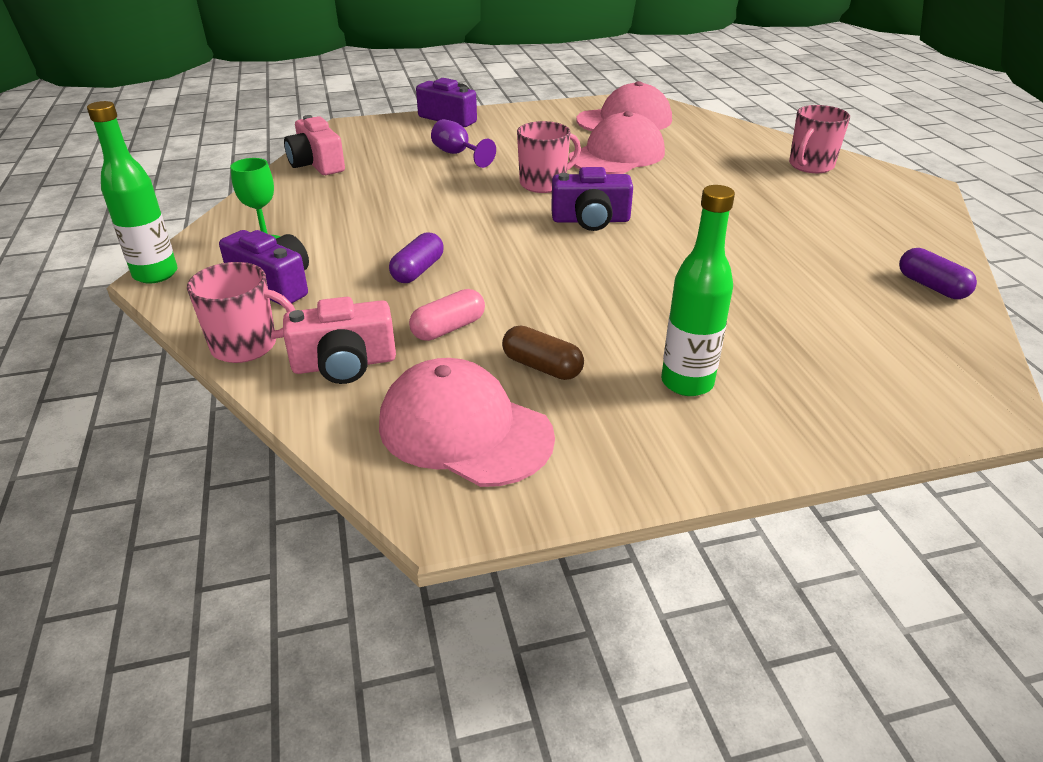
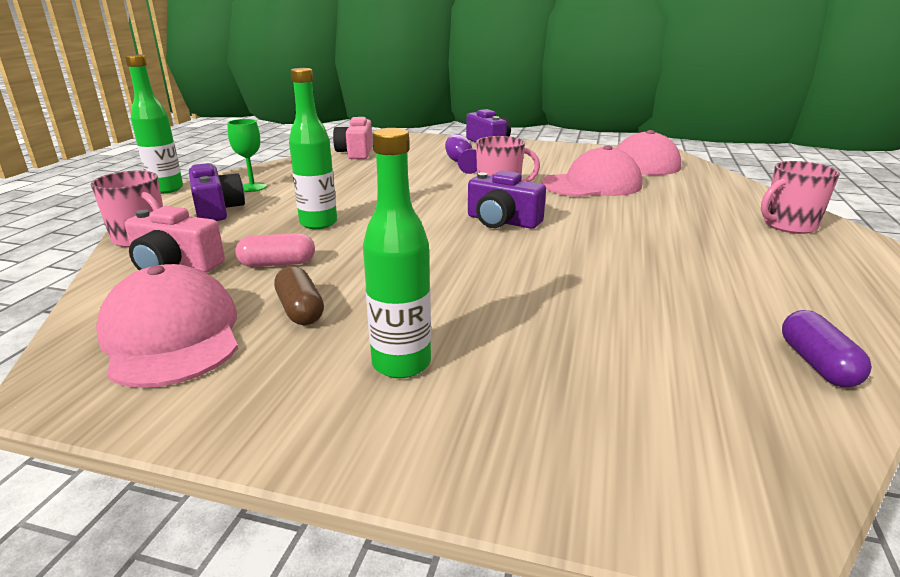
camera: 30 degrees right, 10 degrees down
purple capsule [389,232,444,283] -> green bottle [289,68,337,229]

